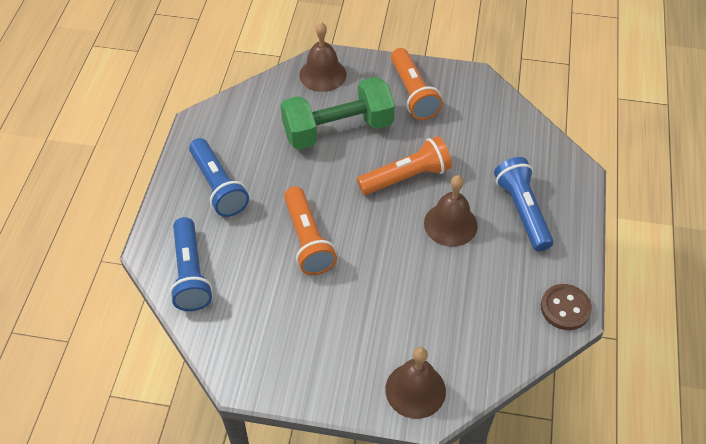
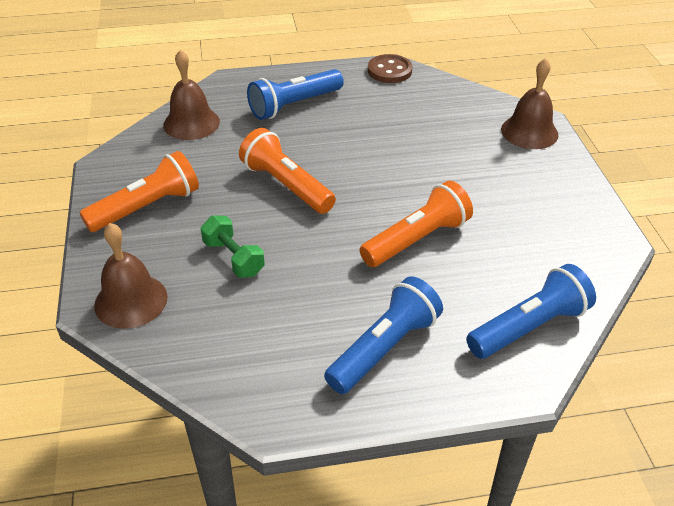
camera: 110 degrees left, 10 degrees down
green dumbbell [281,77,395,150] -> green dumbbell [201,215,265,278], size x0.50
brown bell [424,175,478,247] -> brown bell moved to [163,50,220,140]

